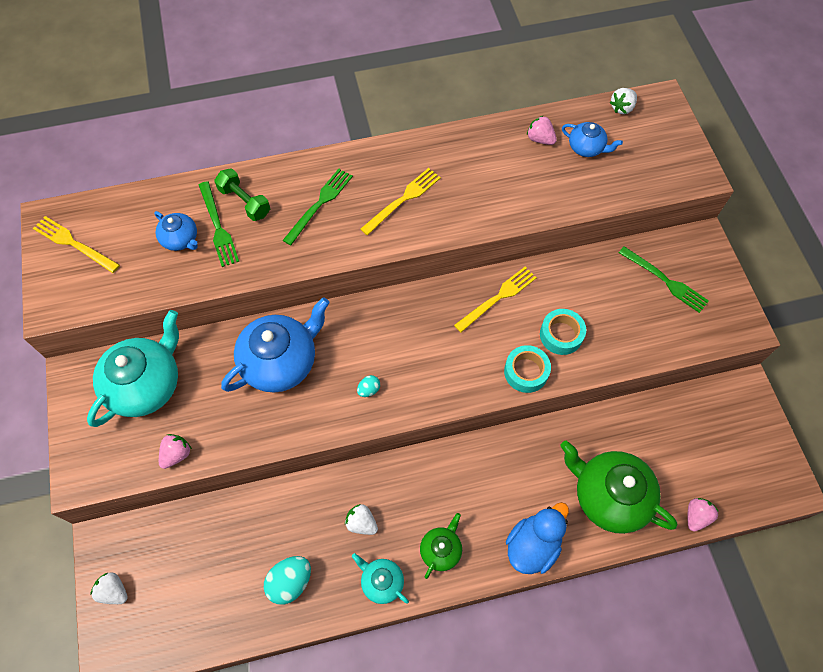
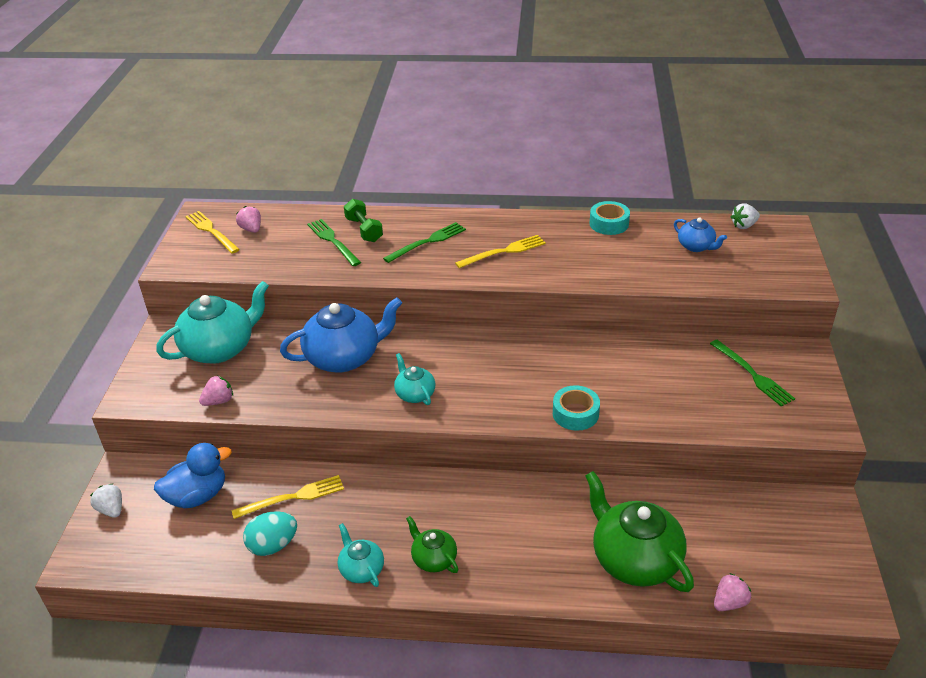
camera: 20 degrees right, 25 degrees down
blue teapot [154,211,198,251] -> none
green fork [199,181,239,267] -> green fork turned 150 degrees clockwise [307,219,361,266]
white strawberry [345,504,378,535] -> none
turquoise egg [357,375,380,397] -> turquoise teapot [394,353,436,405]
green teapot [420,513,462,579] -> green teapot turned 90 degrees counterclockwise [406,516,458,573]
yellow fork [454,267,537,332] -> yellow fork moved to [231,475,344,519]
blue duck [506,502,569,574] -> blue duck moved to [154,443,232,508]
pink strawberry [527,115,557,145] -> pink strawberry moved to [236,206,261,233]
turquoise tape [540,309,586,355] -> turquoise tape moved to [590,201,630,235]

